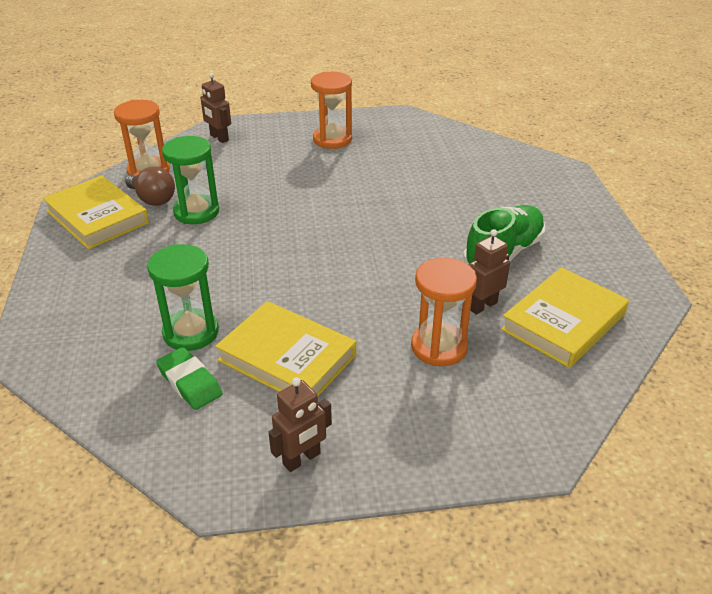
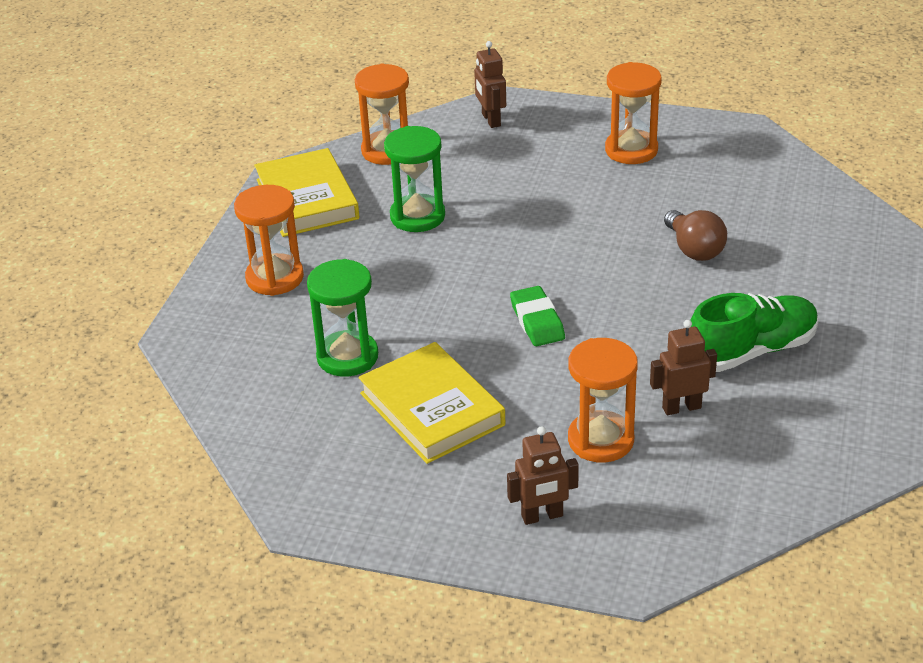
camera: 25 degrees right, 0 degrees up
brown light bulb [125,166,175,206] -> brown light bulb moved to [664,210,727,261]
green eraser [156,347,223,410] -> green eraser moved to [510,286,565,346]
brown robot [269,377,332,472] -> brown robot moved to [507,426,579,525]
yellow book [501,267,629,368] -> none
none -> orange hourglass [234,185,304,296]

